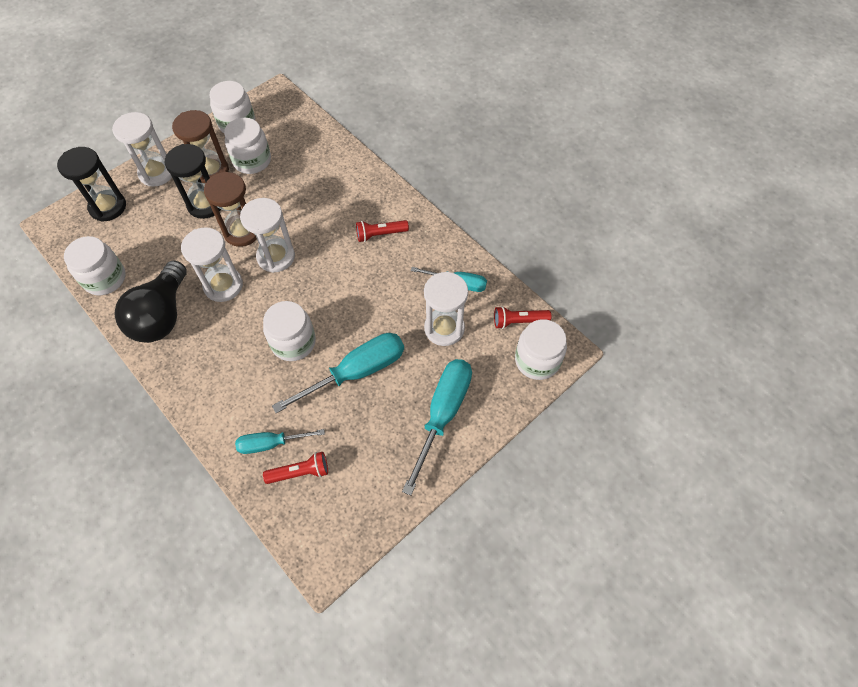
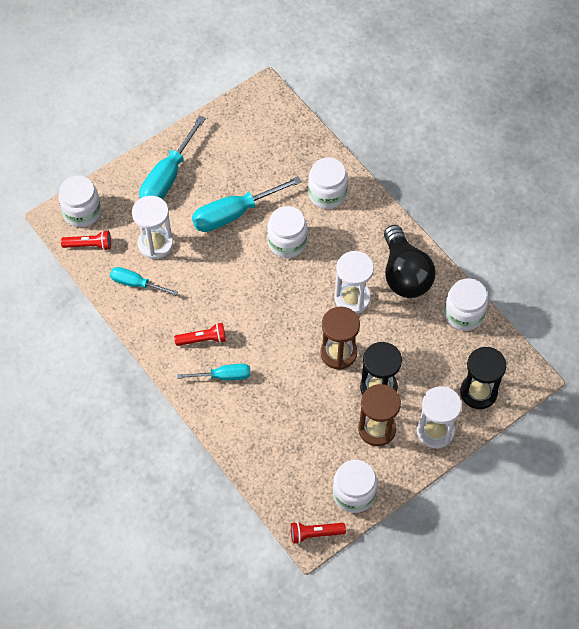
camera: 175 degrees left, 0 degrees up
black light bulb [115,260,187,343] -> black light bulb turned 150 degrees clockwise [384,225,435,298]
white jar [224,118,271,174] -> white jar moved to [308,158,348,209]
turquoise screwdriver [235,429,325,454] -> turquoise screwdriver moved to [177,364,251,380]
white hourglass [240,198,295,273] -> none
red flashlight [263,452,328,484] -> red flashlight moved to [291,522,346,544]

